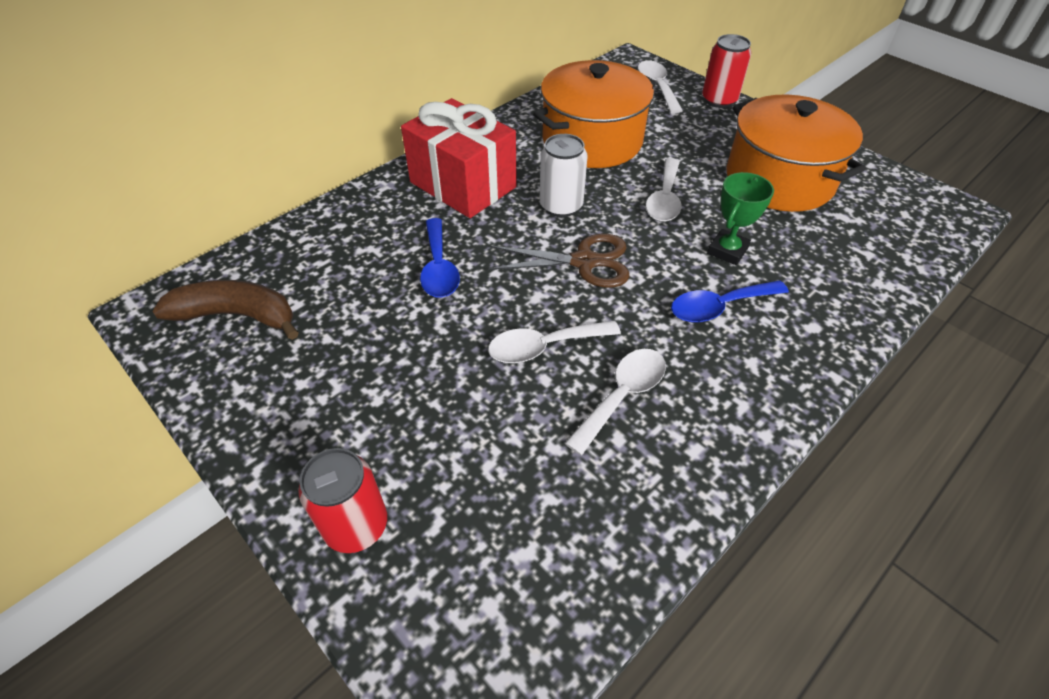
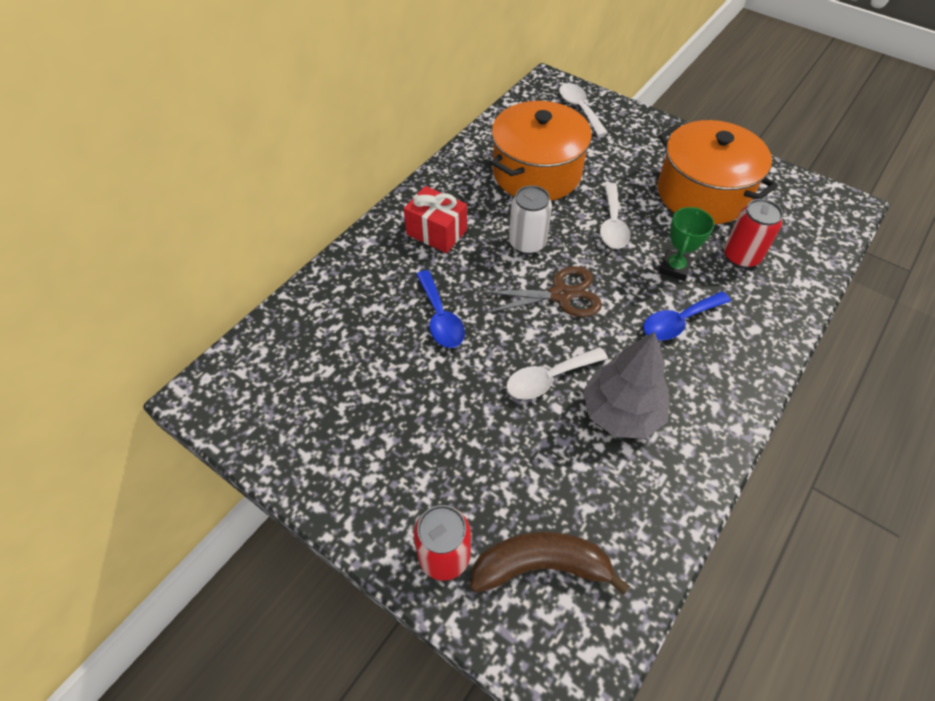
camera: 10 degrees left, 5 degrees up
brown banana [152,280,299,340] -> brown banana moved to [470,532,630,595]
red gift [401,98,517,218] -> red gift [404,186,467,253], size x0.64
white spoon [565,349,666,455] -> grey tree [582,332,670,439]
red can [702,34,751,108] -> red can moved to [724,199,783,268]

